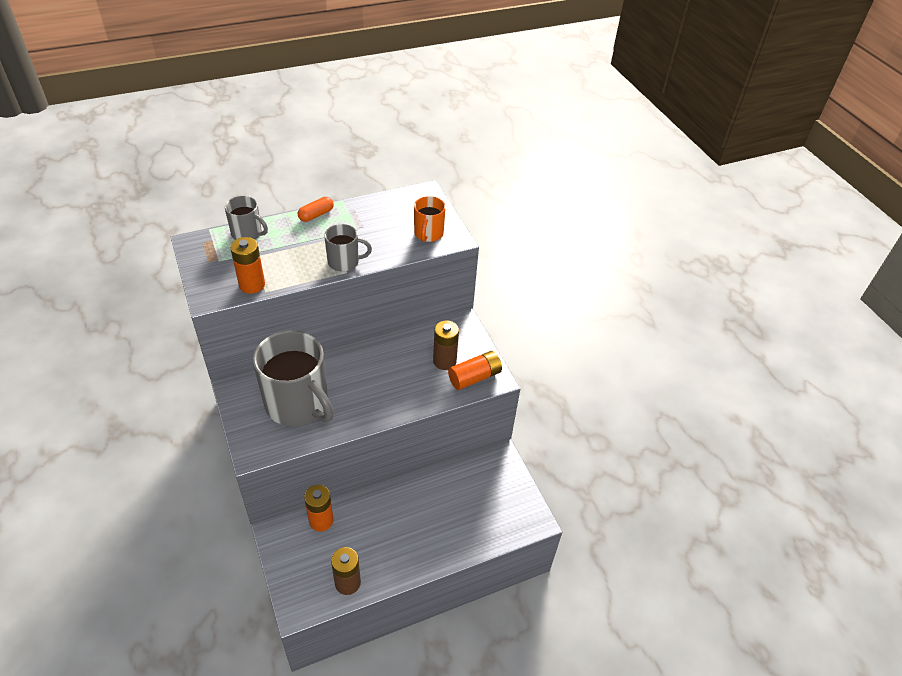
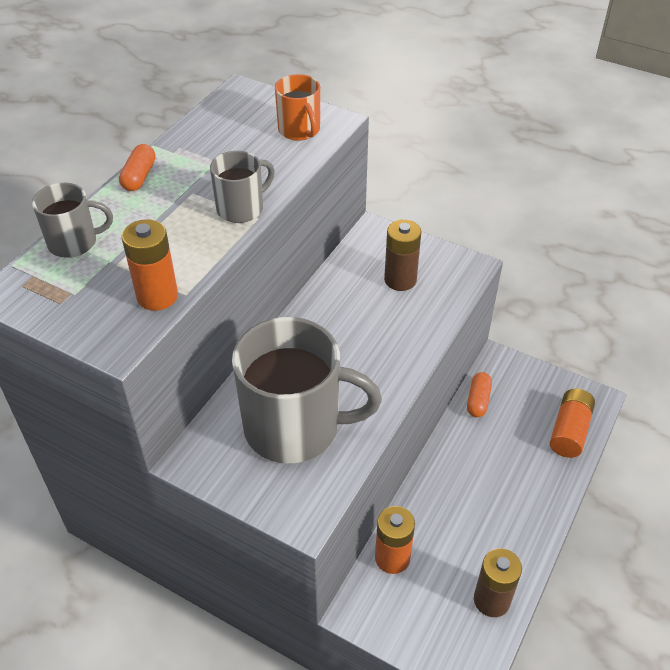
camera: 35 degrees left, 0 degrees up
orange battery [448,351,502,390] -> orange battery moved to [550,389,595,458]
none -> orange capsule [467,372,492,417]

